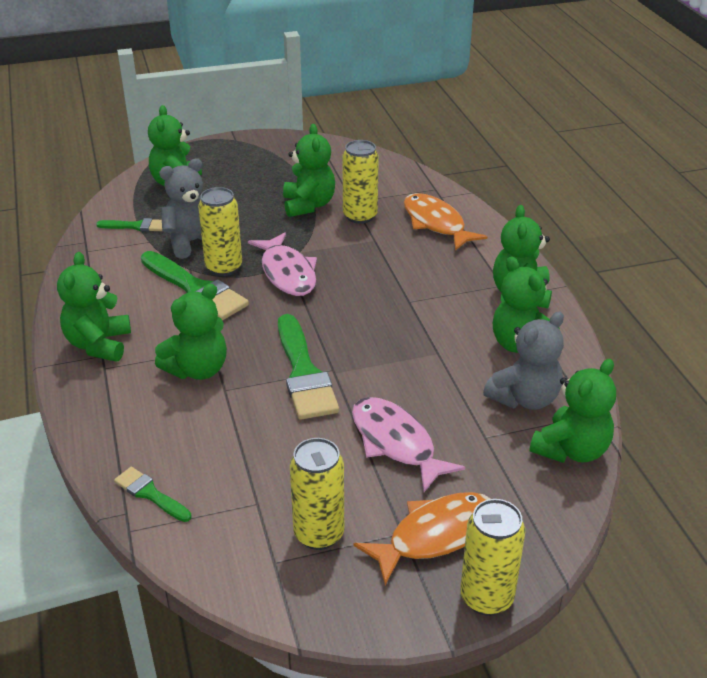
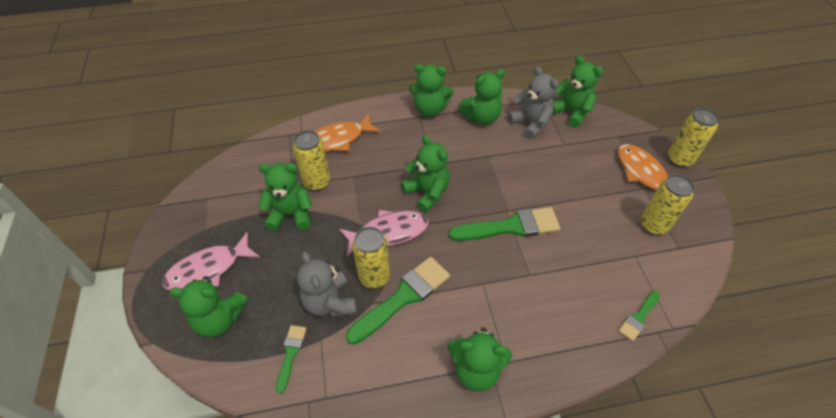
camera: 85 degrees left, 15 degrees up
green teddy bear [155,284,227,380] -> green teddy bear moved to [401,135,450,212]
pink fish [352,397,465,492] -> pink fish moved to [162,232,260,290]

